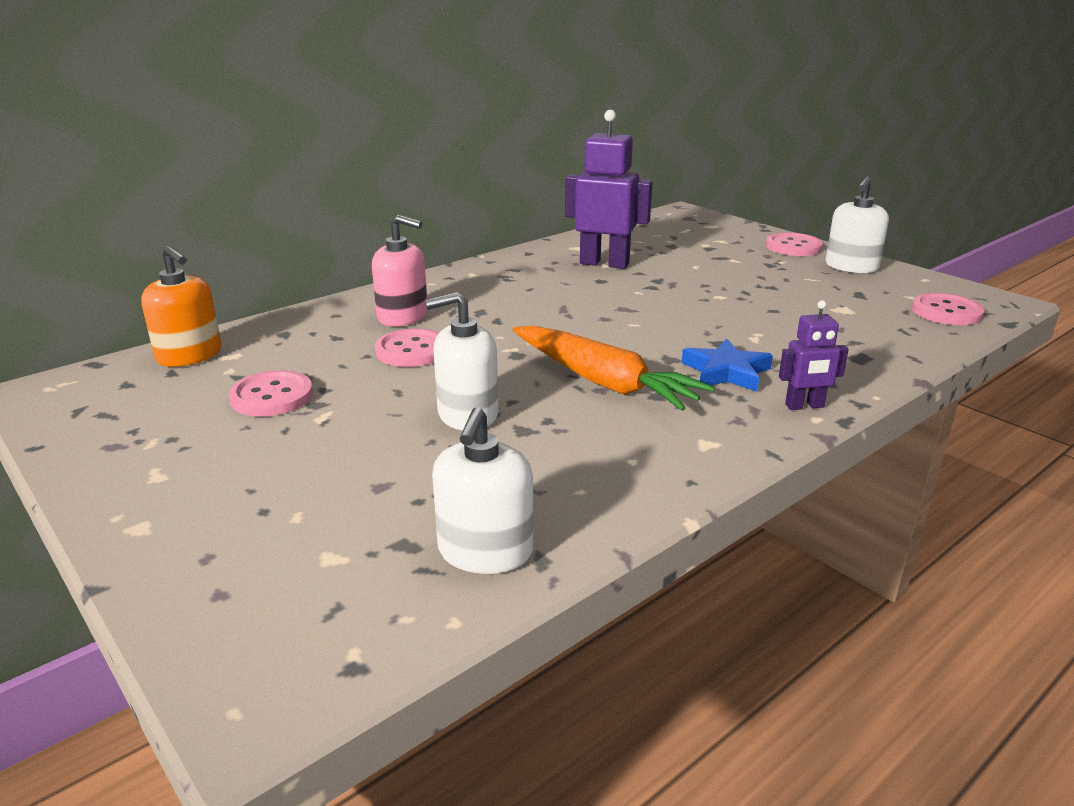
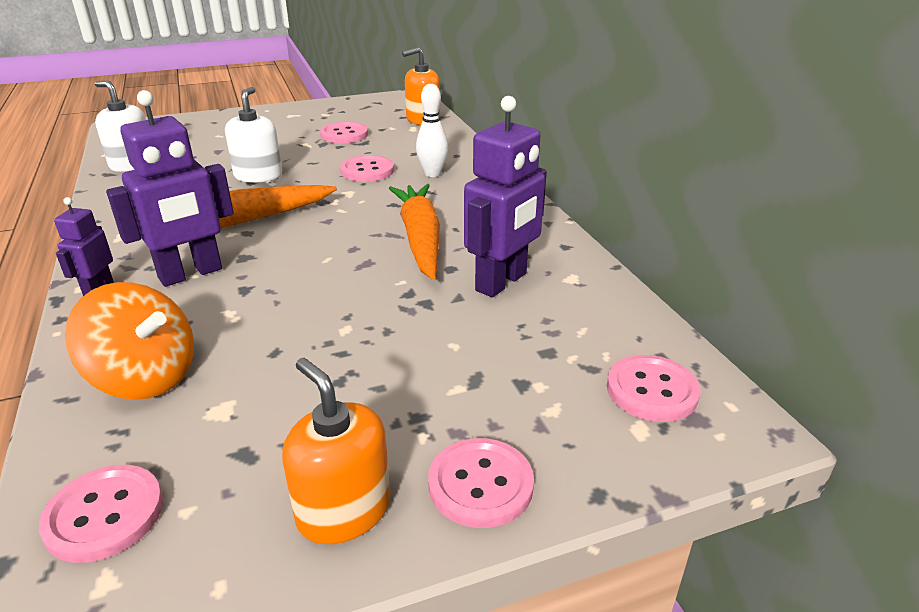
camera: 110 degrees right, 5 degrees up
pink soap dispenser [372,215,428,326] -> white bowling pin [416,84,448,177]
blue star [682,338,773,392] -> purple robot [106,90,234,287]
white soap dispenser [825,176,889,273] -> orange soap dispenser [282,358,390,544]
none -> orange spinning top [65,282,194,400]
none -> orange carrot [389,184,440,280]
none -> pink button [607,355,700,422]

